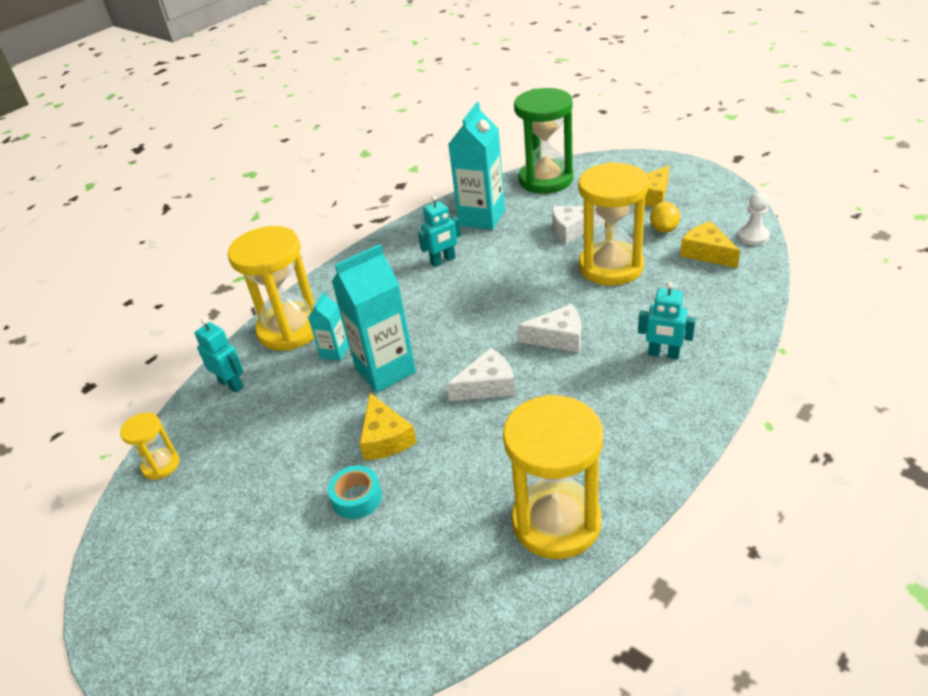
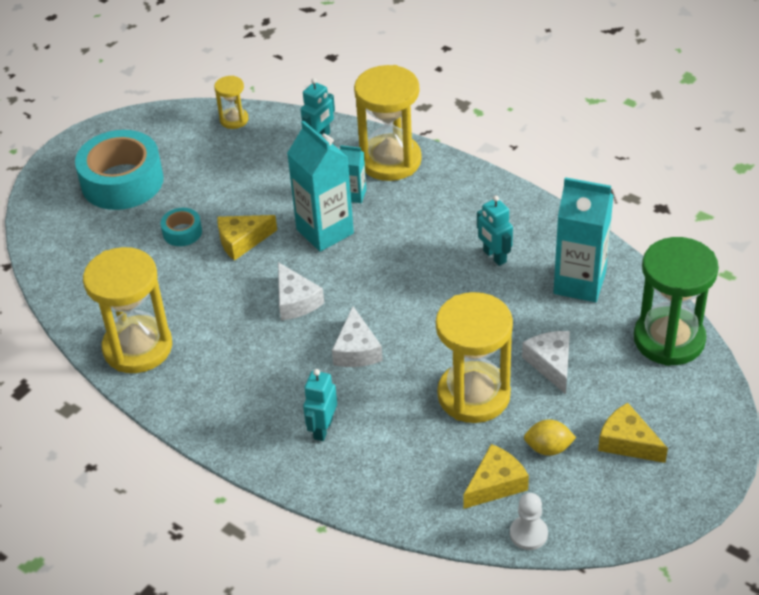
camera: 85 degrees right, 5 degrees up
none -> turquoise tape [75,130,164,210]

